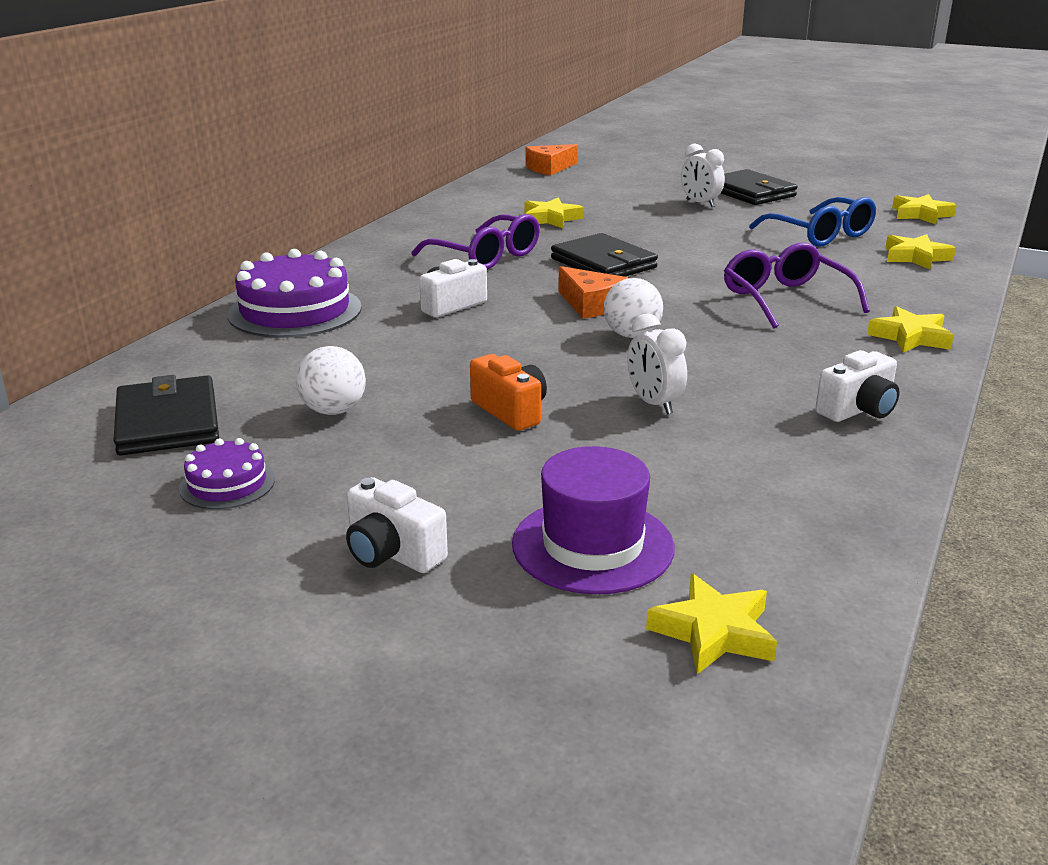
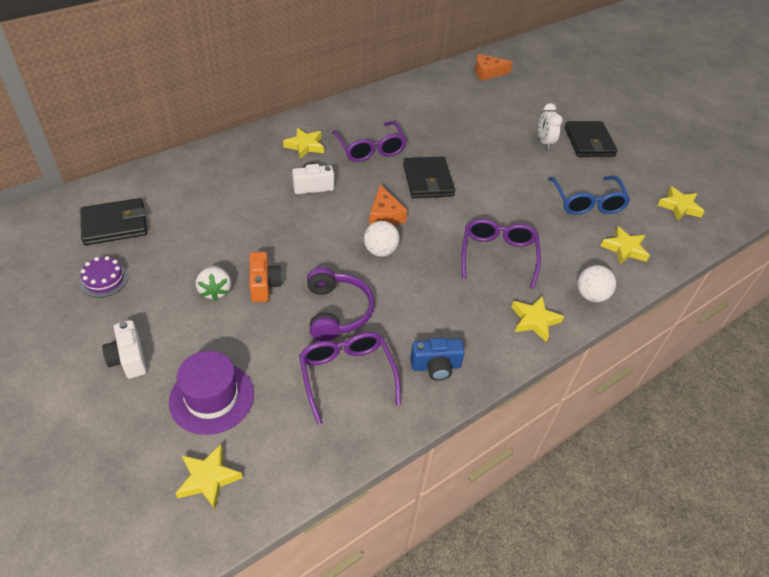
camera: 25 degrees right, 20 degrees up
black wallet [113,375,219,455] -> black wallet turned 60 degrees clockwise [80,198,147,245]
purple cake [227,249,362,338] -> none
white ball [296,346,366,415] -> white ball moved to [577,265,616,302]
yellow star [524,197,584,228] -> yellow star moved to [283,128,324,159]
white clock [627,313,687,414] -> purple headphones [307,267,374,341]
white camera [815,350,900,422] -> blue camera [410,338,465,381]
none -> white strawberry [196,266,231,301]
none -> purple glasses [299,332,401,425]

